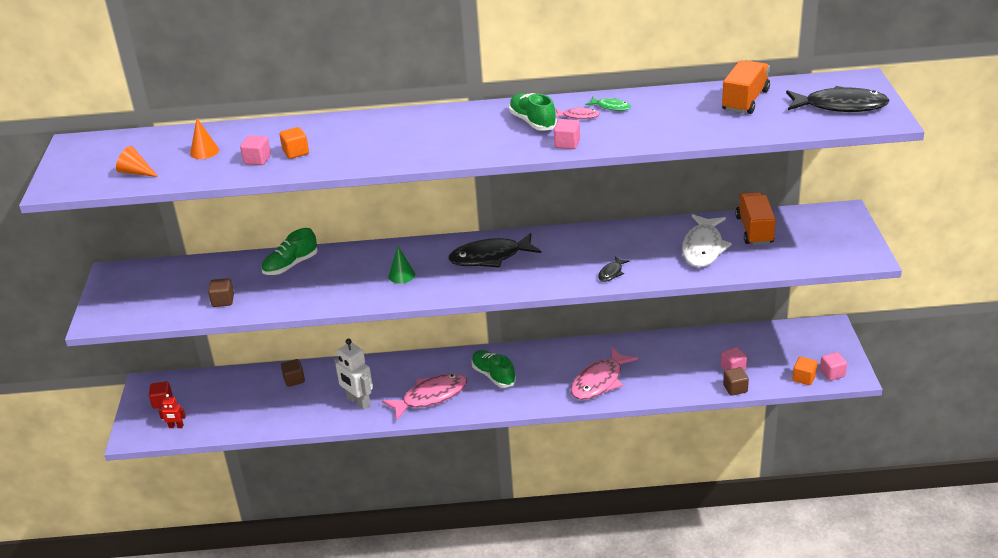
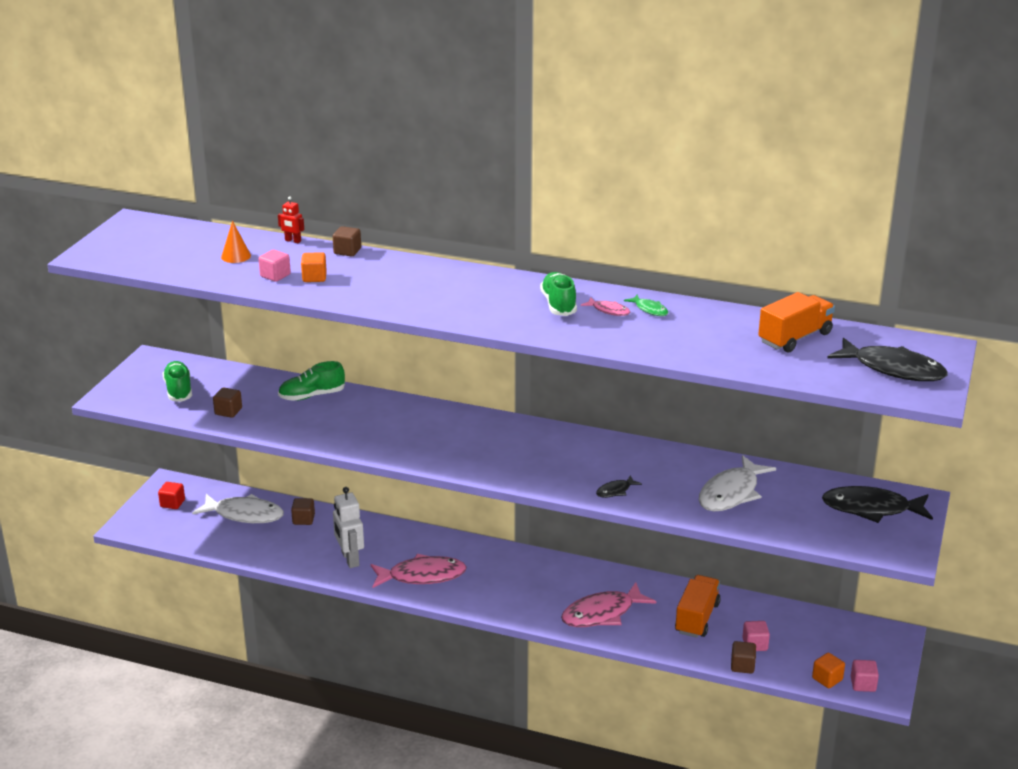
camera: 20 degrees right, 5 degrees down
orange cone [116,146,158,177] -> none
red robot [158,394,186,428] -> red robot moved to [278,196,304,243]
green cone [388,247,415,283] -> none
black fish [448,233,541,268] -> black fish moved to [822,486,933,523]
green shoe [471,350,516,388] -> green shoe moved to [163,361,192,402]
pink cube [554,119,580,149] -> none
orange truck [735,192,776,245] -> orange truck moved to [675,575,721,638]
none -> white fish [192,494,284,523]
none -> brown cube [333,226,361,256]

